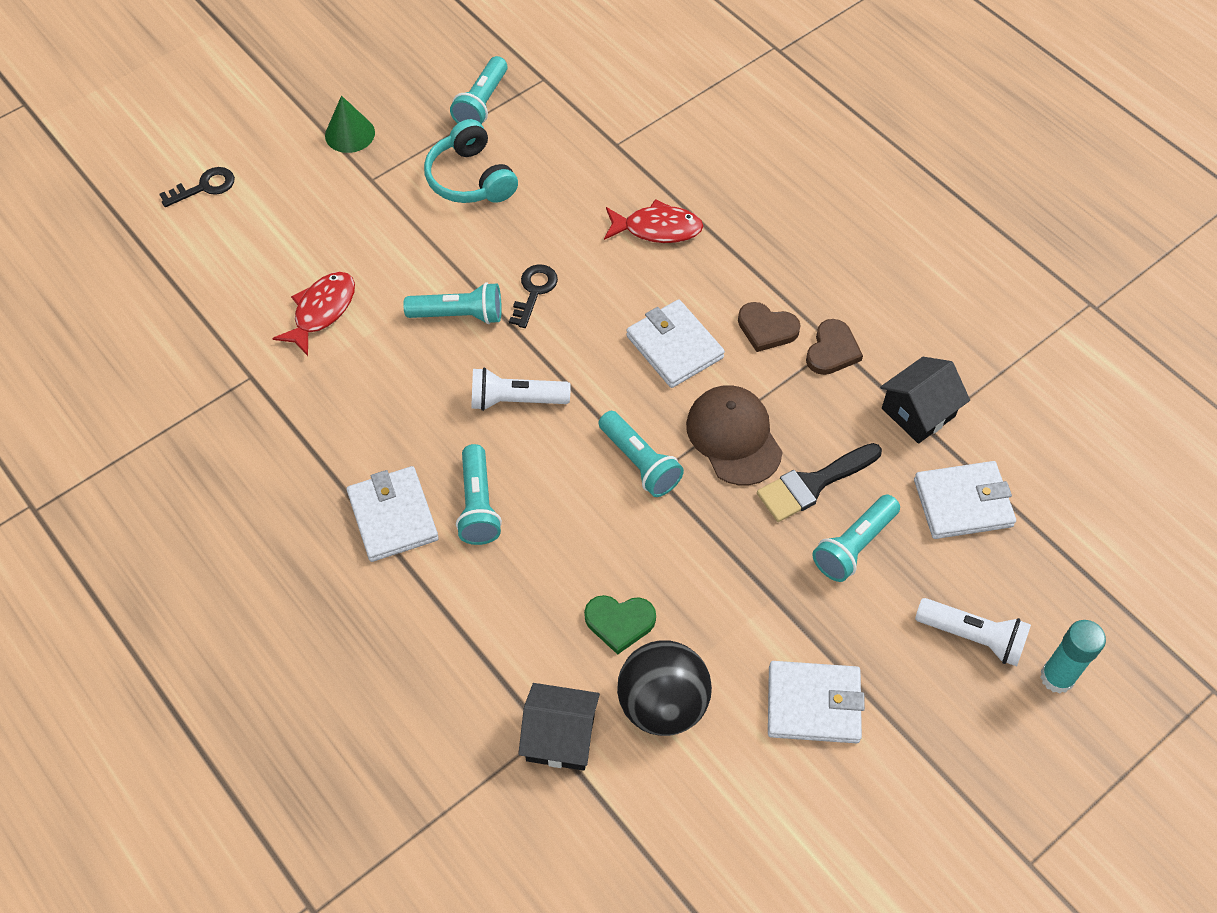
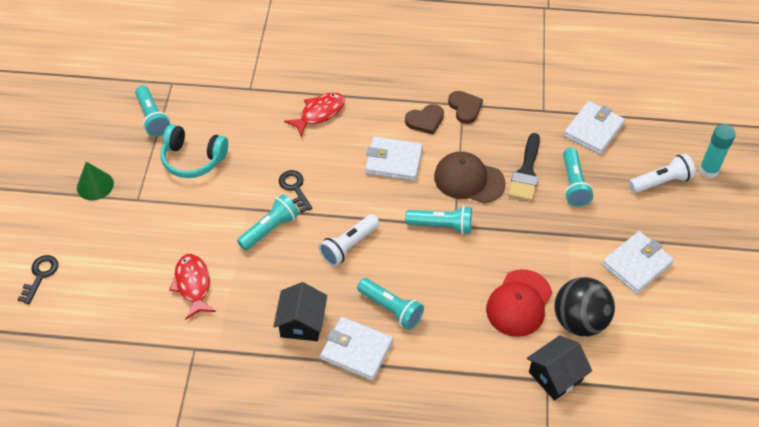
camera: 45 degrees left, 5 degrees down
green heart [584,595,656,655] -> red cap [486,269,552,337]
black house [880,357,970,444] -> black house moved to [273,282,327,341]

